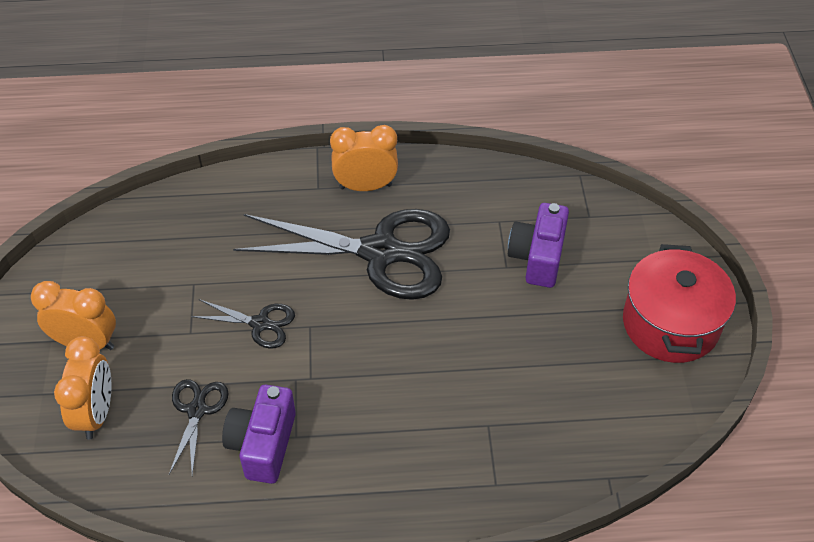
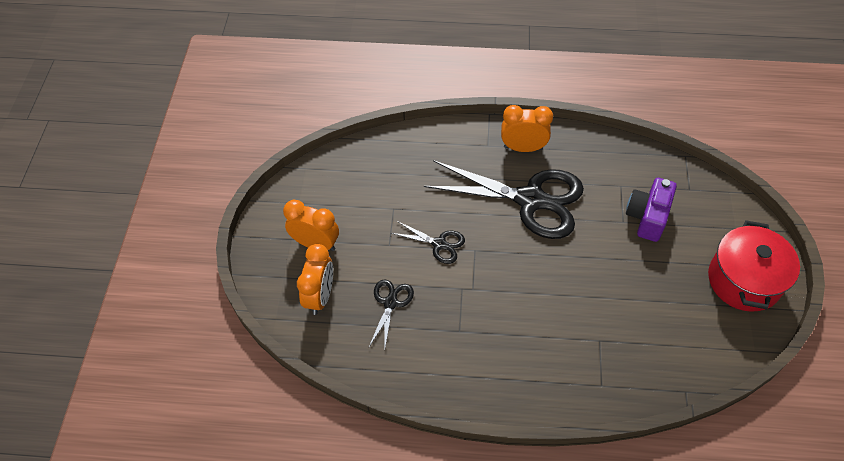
camera: 10 degrees right, 5 degrees up
purple camera [222,385,296,484] -> none

